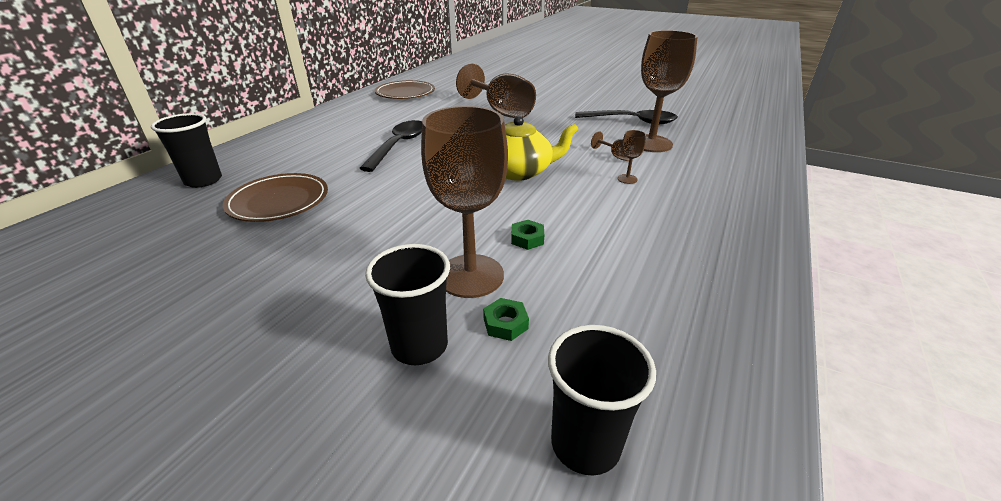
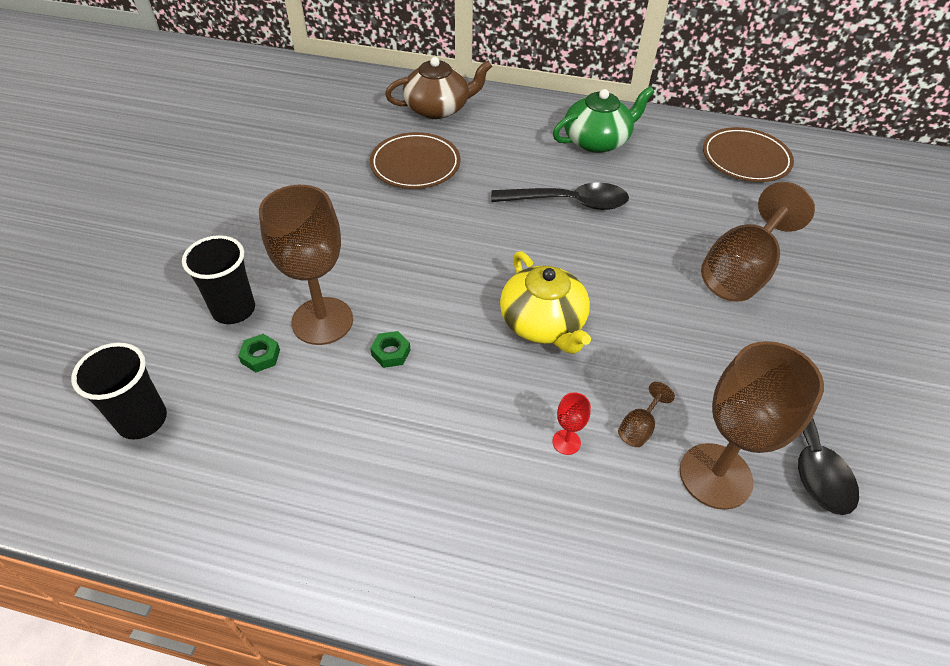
camera: 75 degrees right, 15 degrees up
black cup [151,113,222,188] -> brown teapot [385,57,492,119]
brown goblet [617,130,646,184] -> red goblet [553,392,591,455]
none -> green teapot [553,86,654,153]

